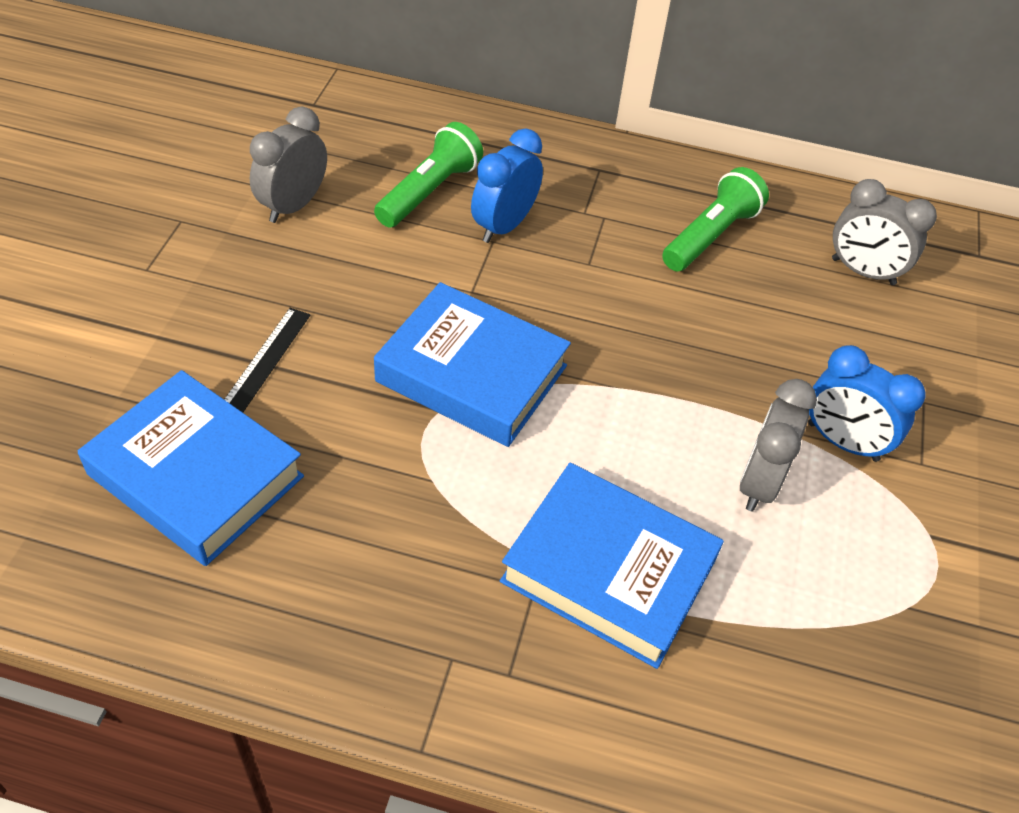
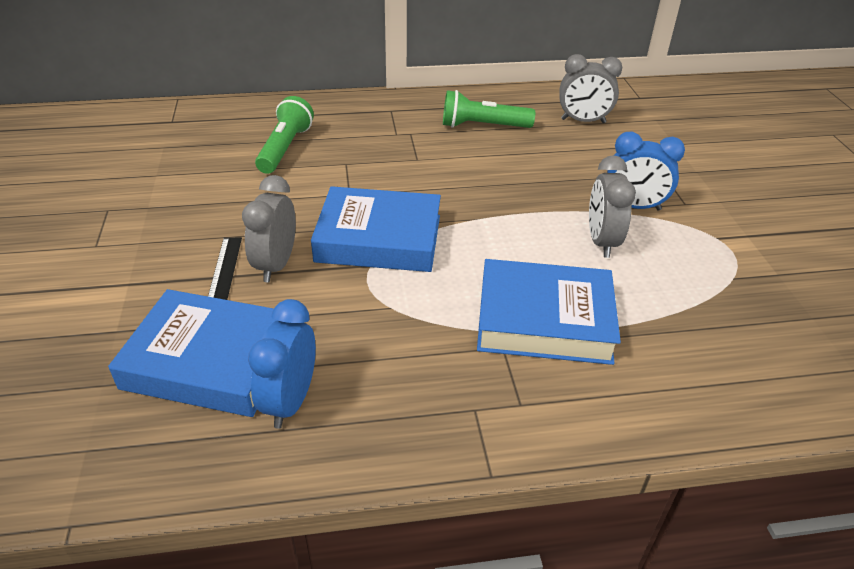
camera: 20 degrees left, 10 degrees down
grey clock [250,107,327,223] -> grey clock moved to [242,175,296,282]
blue clock [471,129,543,243] -> blue clock moved to [248,299,316,429]
green flashlight [662,167,769,271] -> green flashlight turned 105 degrees counterclockwise [443,90,535,128]

